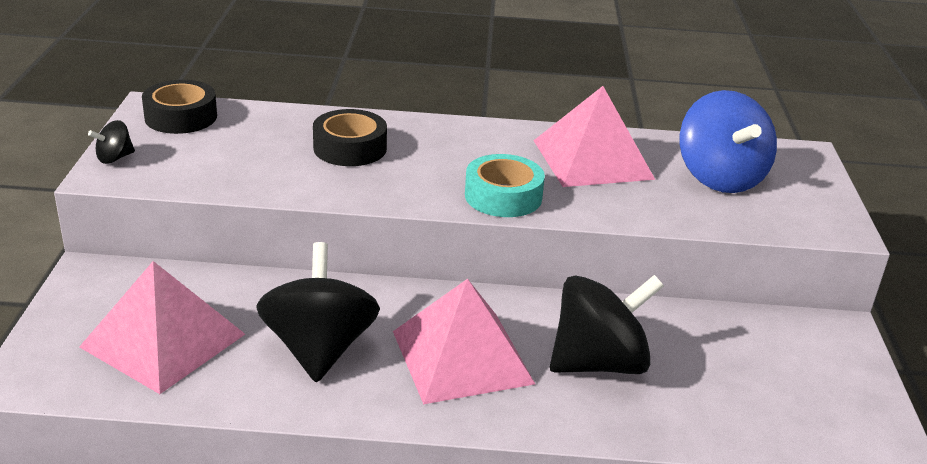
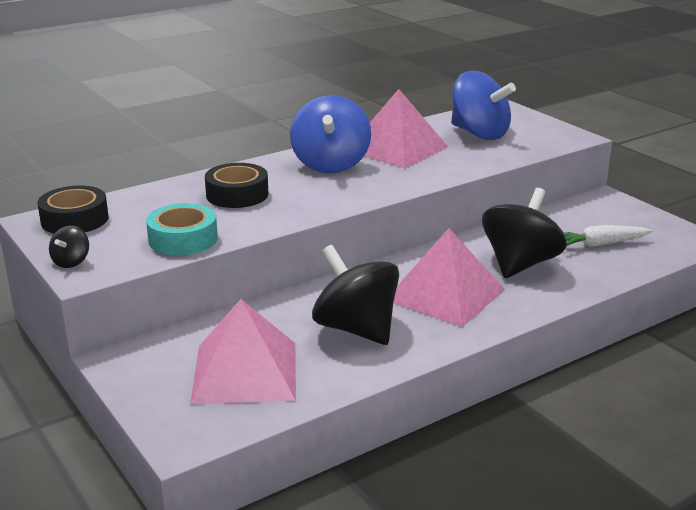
camera: 35 degrees left, 5 degrees down
turquoise tape [465,154,545,217] -> turquoise tape moved to [146,203,218,255]
none -> blue spinning top [290,95,371,173]
none -> white carrot [564,225,652,247]

